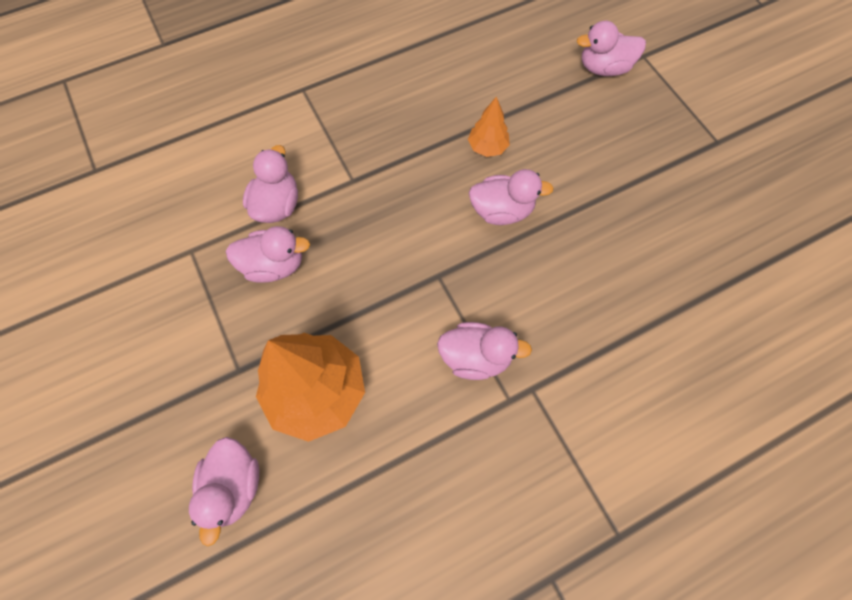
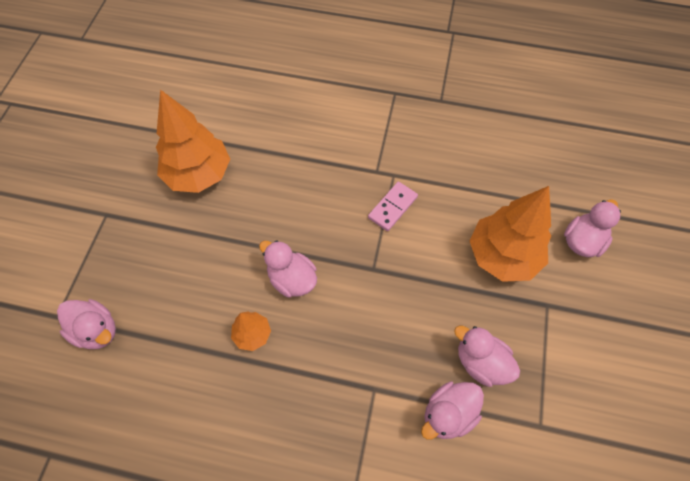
camera: 140 degrees left, 5 degrees down
pink duck [437,322,532,380] -> pink domino [368,182,418,231]
none -> orange tree [156,89,230,193]

